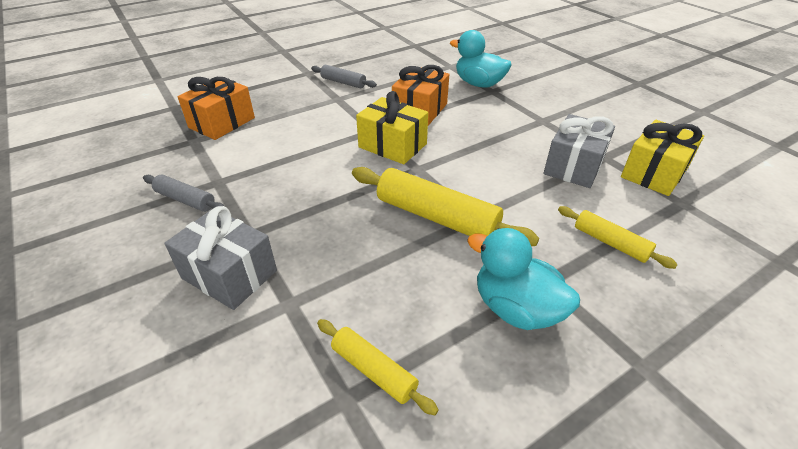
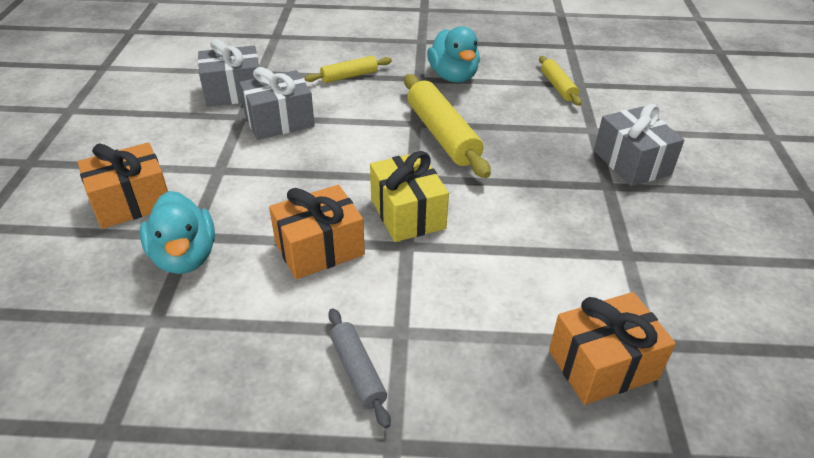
camera: 145 degrees left, 0 degrees up
grey rolling pin [143,175,225,212] -> none
yellow rolling pin [558,206,678,269] -> yellow rolling pin turned 75 degrees clockwise [305,56,392,83]
yellow gift [621,120,704,196] -> grey gift [198,39,259,107]
none -> orange gift [77,142,168,229]

